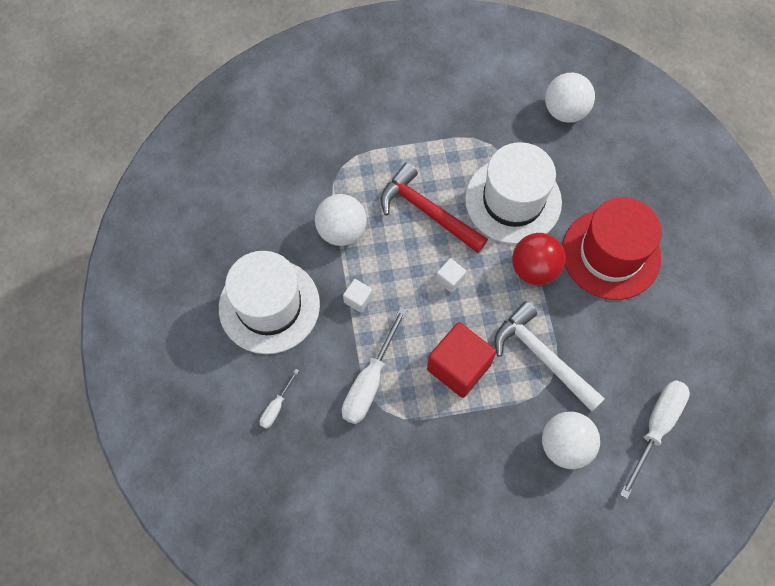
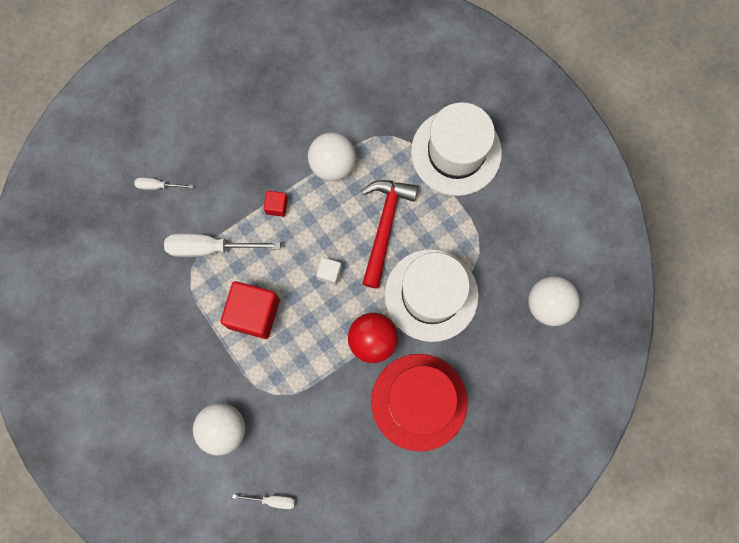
camera: 65 degrees right, 10 degrees up
white hat [219,251,320,354] -> white hat moved to [411,102,502,196]
white cube [343,279,373,313] -> red cube [263,191,288,217]
white hammer [495,301,605,412] -> none
white screwdriver [620,380,690,499] -> white screwdriver [232,494,295,509], size x0.52

